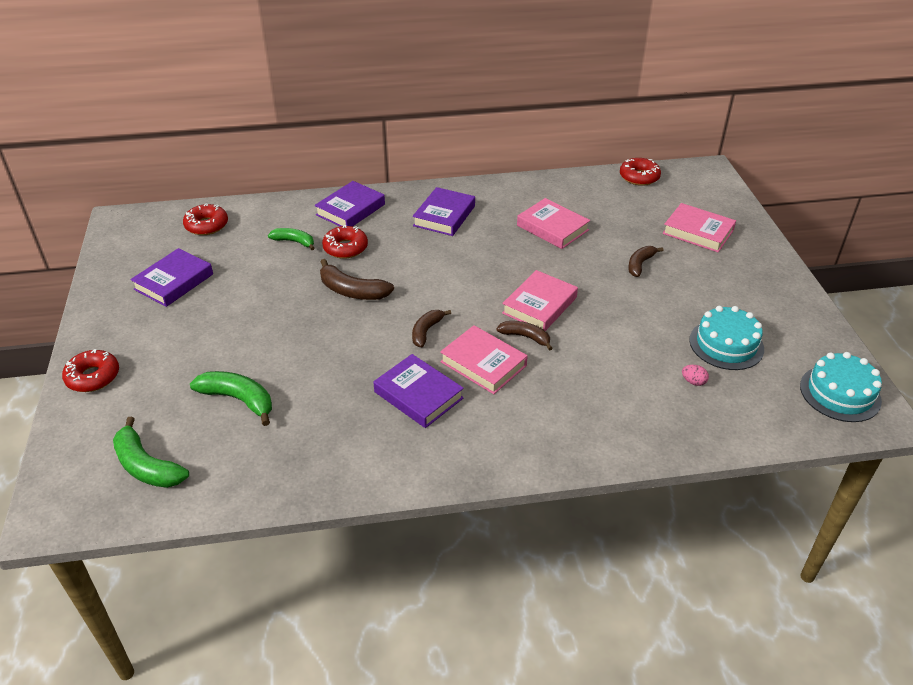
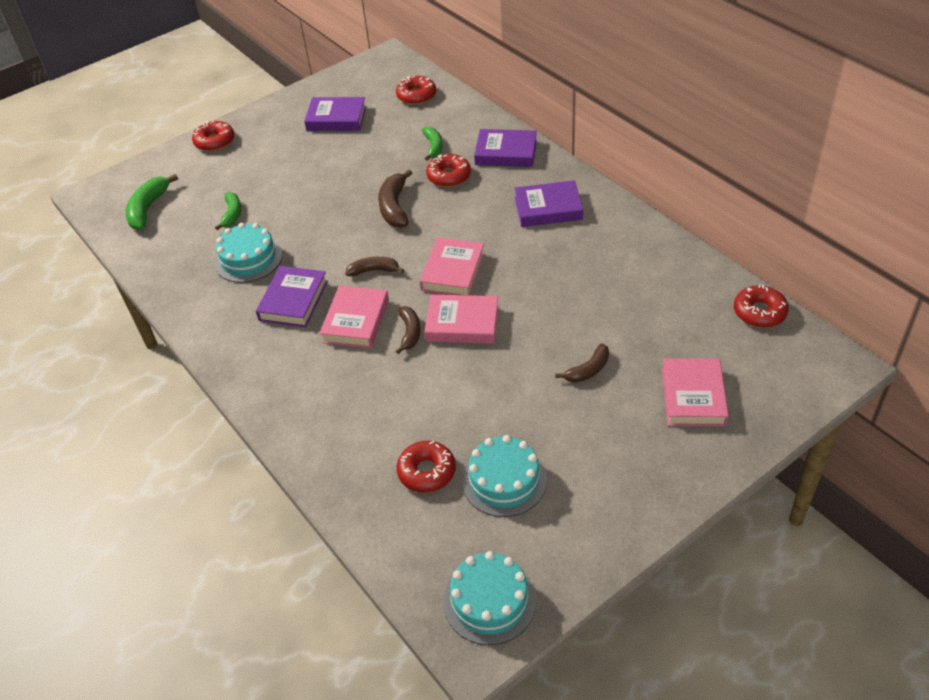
camera: 65 degrees right, 5 degrees up
green banana [190,371,272,426] -> green banana [215,192,241,230], size x0.65
pink book [517,198,590,249] -> pink book moved to [419,238,485,295]
brown banana [628,246,663,277] -> brown banana turned 135 degrees clockwise [556,343,609,383]
pink egg [682,365,709,386] -> red donut [397,441,456,493]
none -> turquoise cake [215,223,282,283]

